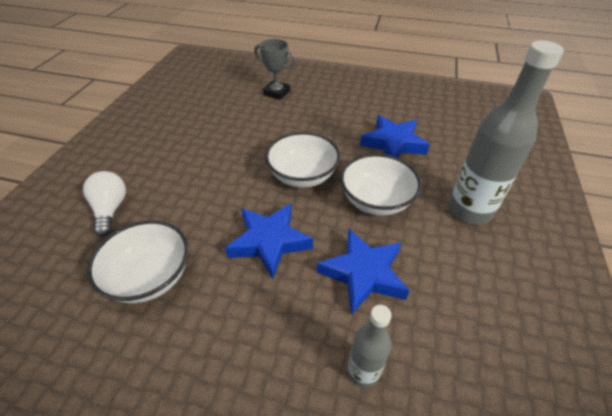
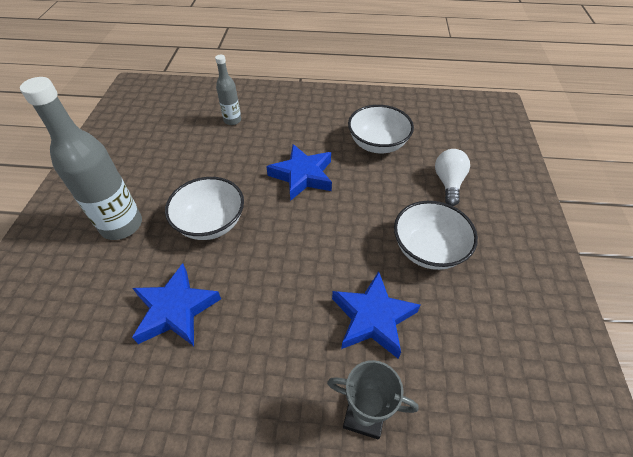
camera: 170 degrees right, 5 degrees up
white light bulb [83,171,126,236] -> white light bulb turned 150 degrees counterclockwise [435,149,470,206]
white bowl [265,132,340,188] -> white bowl moved to [394,201,478,270]
blue star [317,229,410,315] -> blue star moved to [332,271,421,359]

